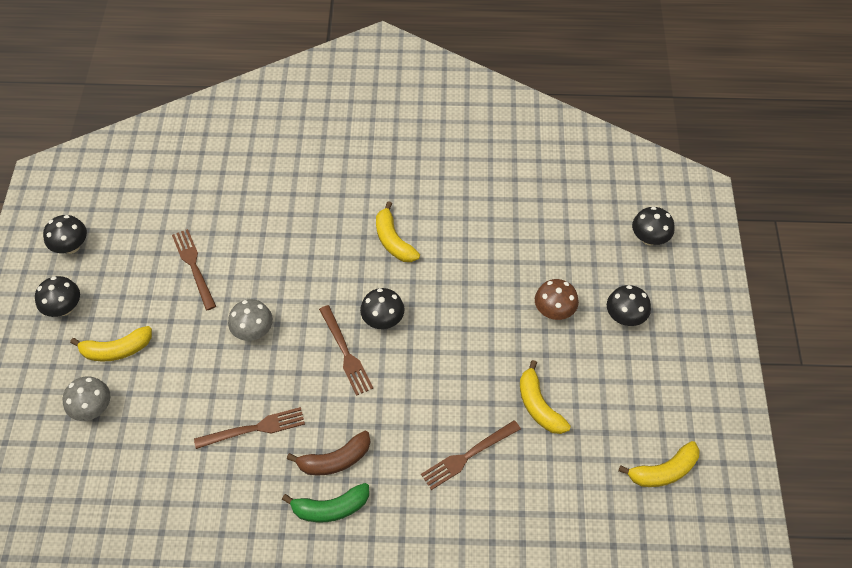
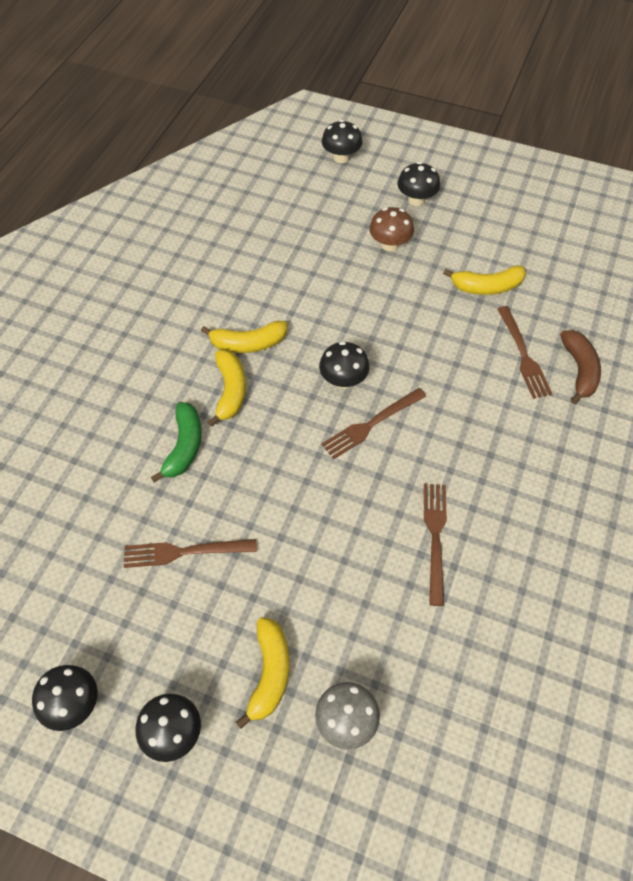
camera: 70 degrees left, 0 degrees up
grey mushroom [228,299,273,341] -> none
green banana [282,483,369,522] -> green banana moved to [151,402,202,483]
brown banana [287,431,370,476] -> brown banana moved to [560,330,601,404]
brown fork [319,305,373,396] -> brown fork turned 150 degrees clockwise [321,388,426,459]
yellow banana [618,441,700,487] -> yellow banana moved to [208,350,246,427]

